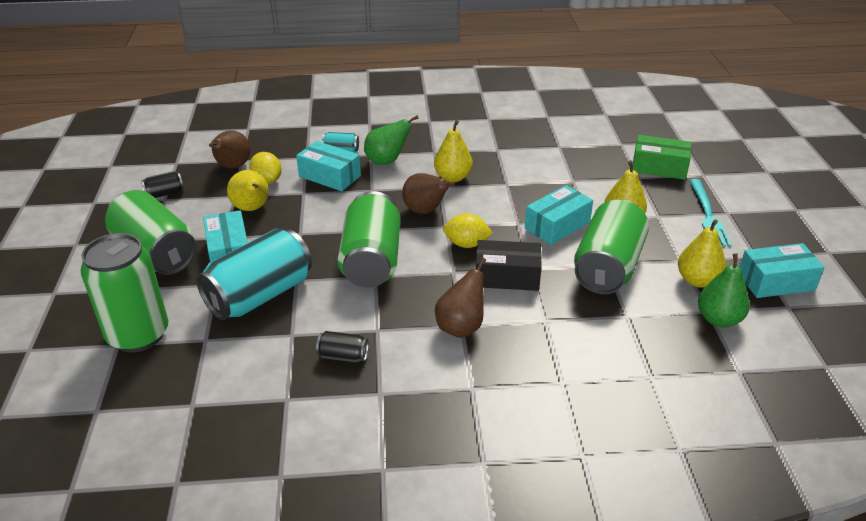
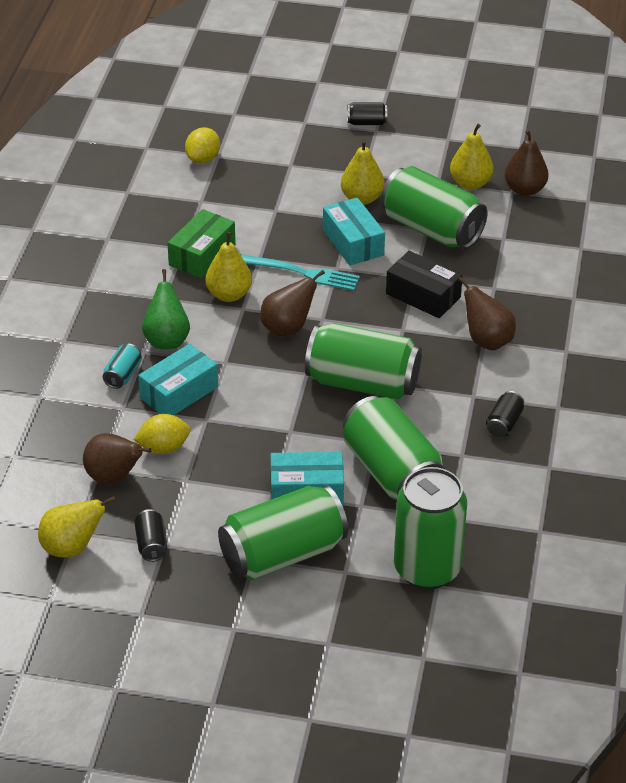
camera: 75 degrees left, 5 degrees up
turquoise can [196,228,312,320] -> green can [343,396,446,500]
yellow pear [227,170,269,211] -> yellow pear moved to [38,496,116,558]
yellow lemon [443,213,493,248] -> yellow lemon moved to [185,127,220,163]
black box [476,240,542,291] -> black box turned 75 degrees counterclockwise [386,251,463,318]
green box [633,135,692,180] -> green box moved to [168,209,235,278]
turquoise fork [689,179,732,247] -> turquoise fork moved to [240,254,360,291]
green pear [698,253,750,327] -> brown pear [505,130,548,196]
turquoise box [740,243,825,298] -> none
none -> black can [347,102,387,125]

